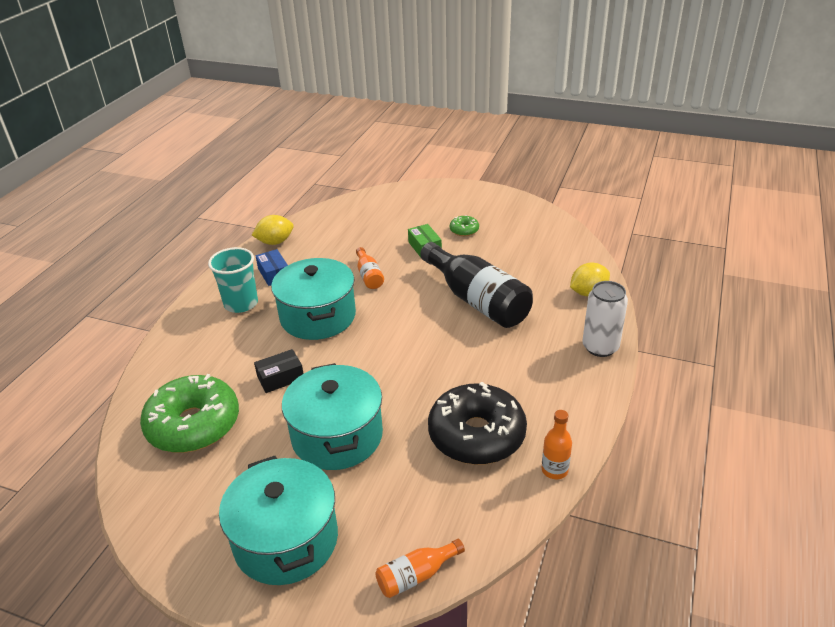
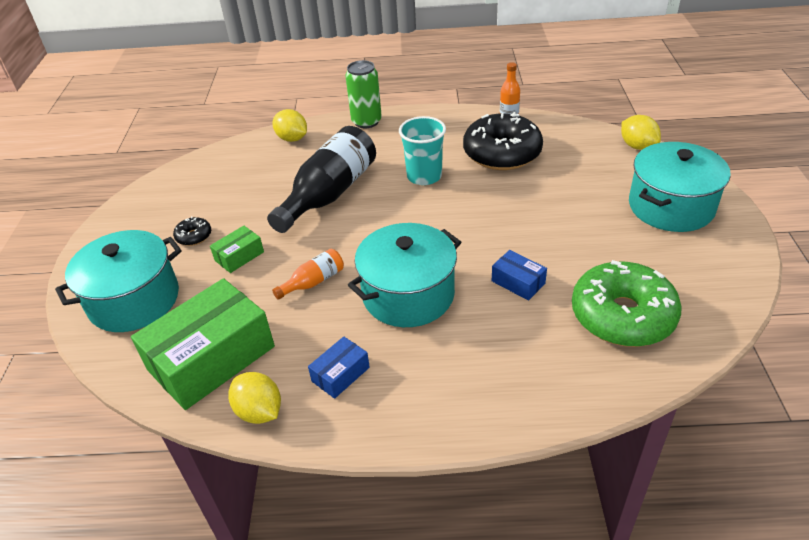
camera: 110 degrees left, 5 degrees up
turquoise cup [208,247,258,313] -> turquoise cup moved to [399,116,446,185]
black box [254,349,304,393] -> blue box [492,250,547,301]
turquoise pot [282,363,383,470] -> turquoise pot moved to [55,230,181,332]
orange bottle [375,539,465,598] -> yellow lemon [621,115,661,150]
green donut [450,215,479,236] -> black donut [173,216,211,246]
white can [582,281,628,357] -> green can [345,60,382,128]
none -> green box [131,278,275,410]

